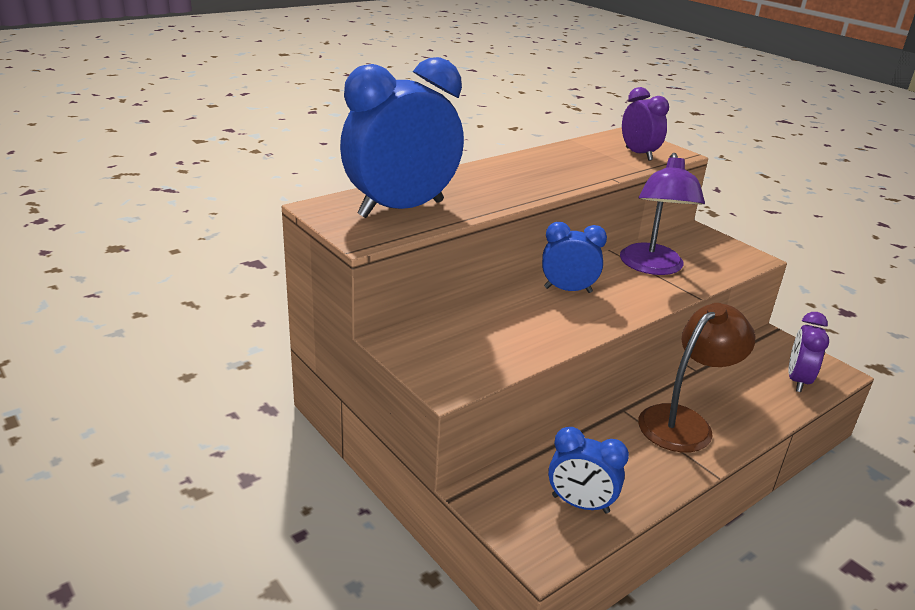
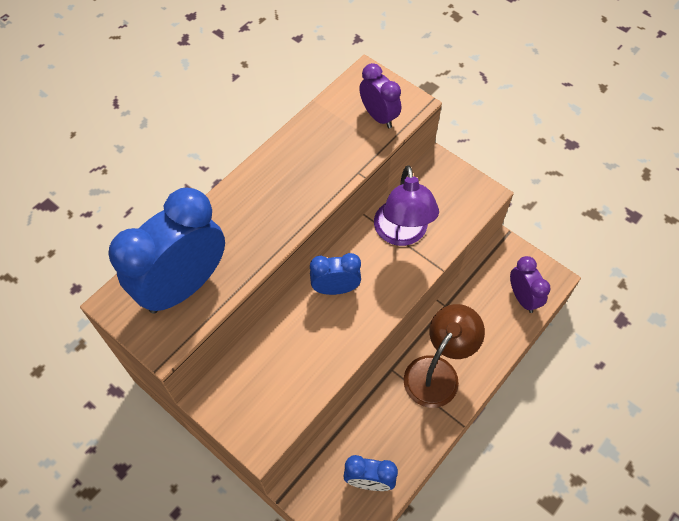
camera: 10 degrees left, 30 degrees up
purple clock [788,312,829,392] -> purple clock turned 150 degrees clockwise [510,256,550,313]

